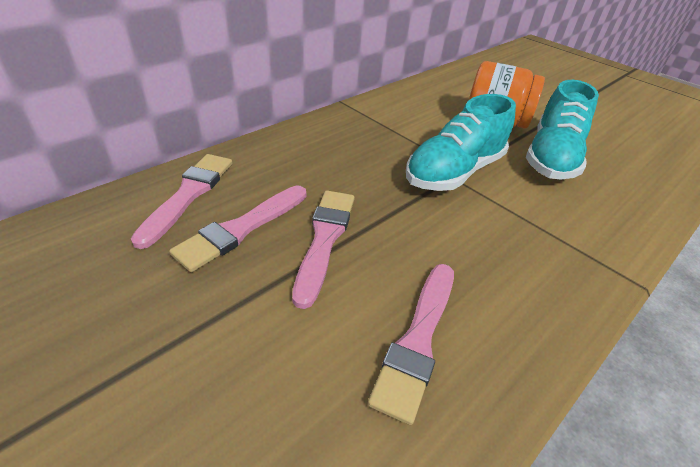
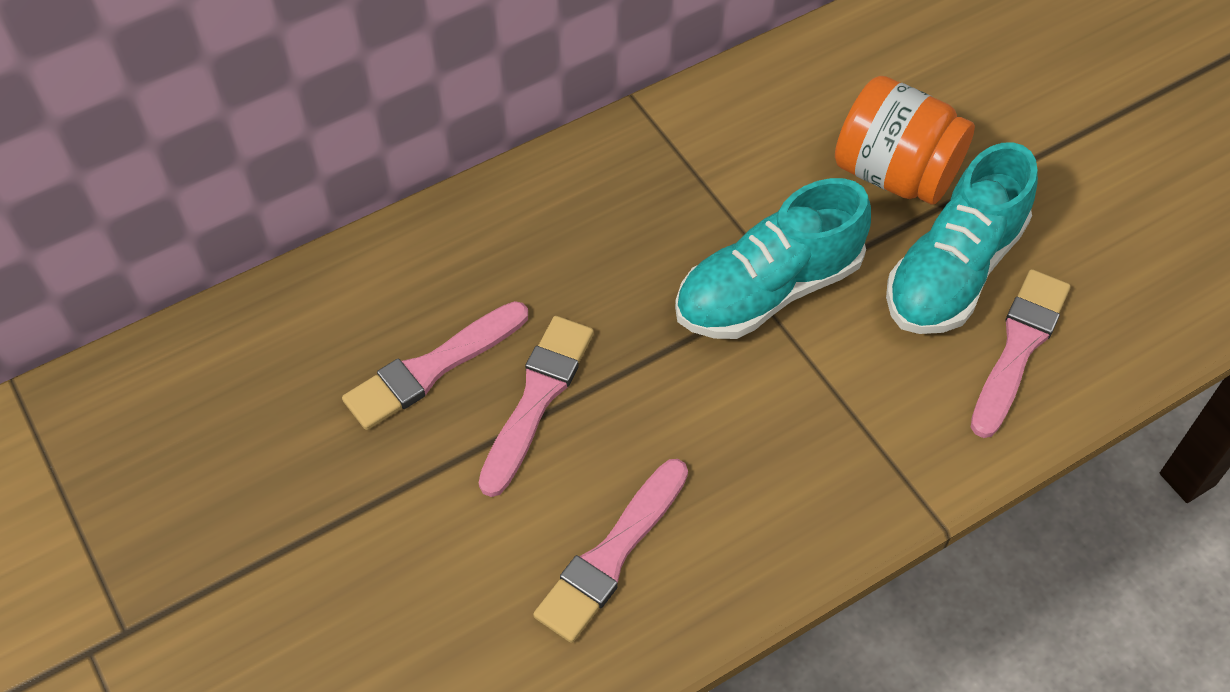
camera: 15 degrees right, 15 degrees up
pink brush [131,154,232,249] -> pink brush moved to [971,269,1071,438]

